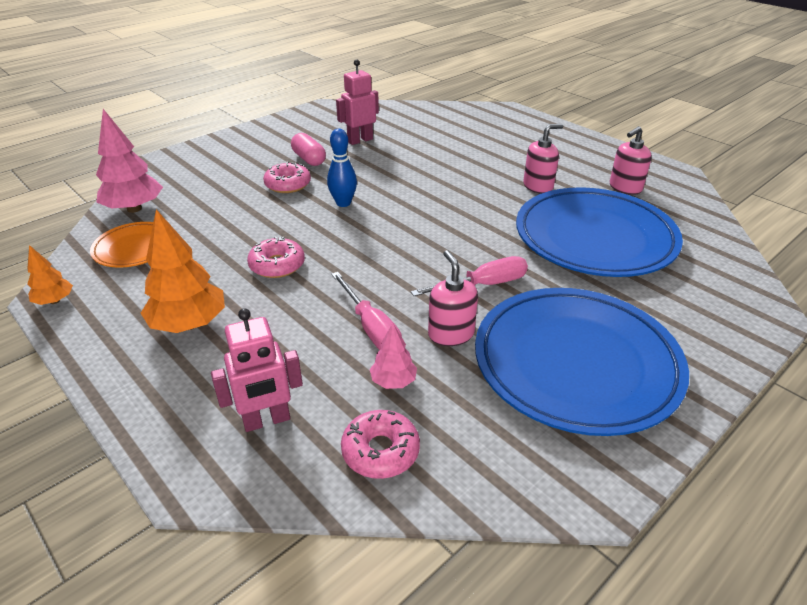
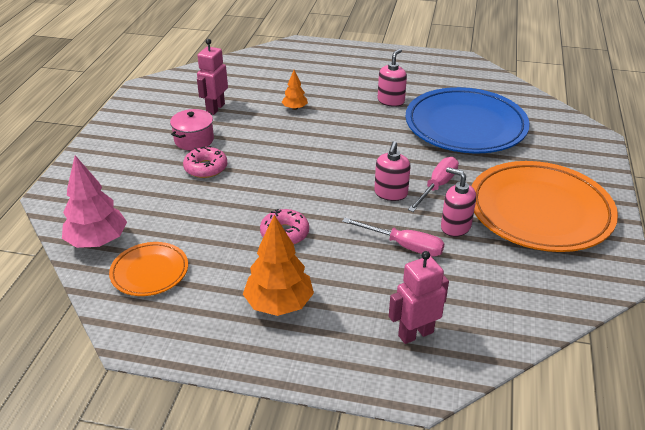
camera: 35 degrees left, 0 degrees up
orange tree [27,245,73,305] -> orange tree moved to [282,70,308,110]
pink robot [211,308,303,432] -> pink robot turned 150 degrees counterclockwise [389,251,449,344]
pink capsule [291,133,326,166] -> pink pot [170,109,214,150]
blue bowling pin [327,129,357,207] -> none
pink donut [341,410,420,479] -> none
pink tree [370,323,417,389] -> none
blue plate [475,288,689,436] -> orange plate [472,161,618,252]
pink soap dispenser [610,126,652,195] -> pink soap dispenser moved to [374,141,411,201]

